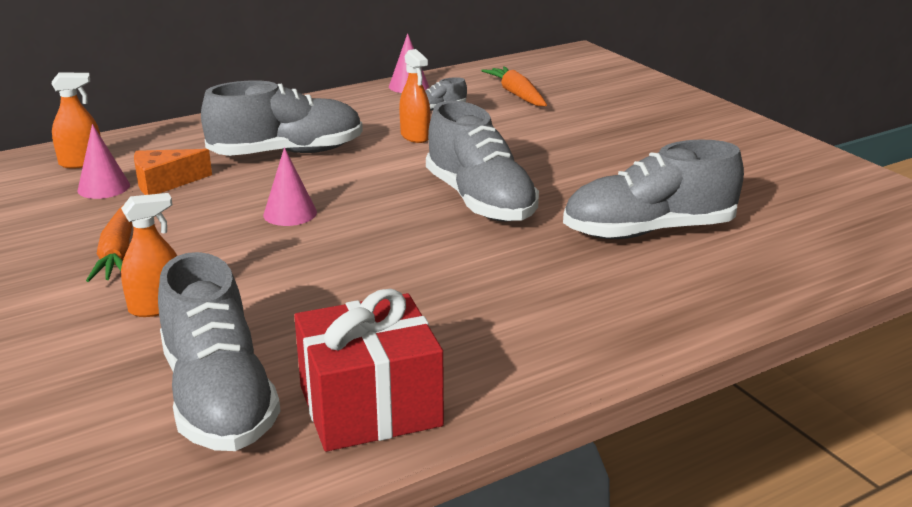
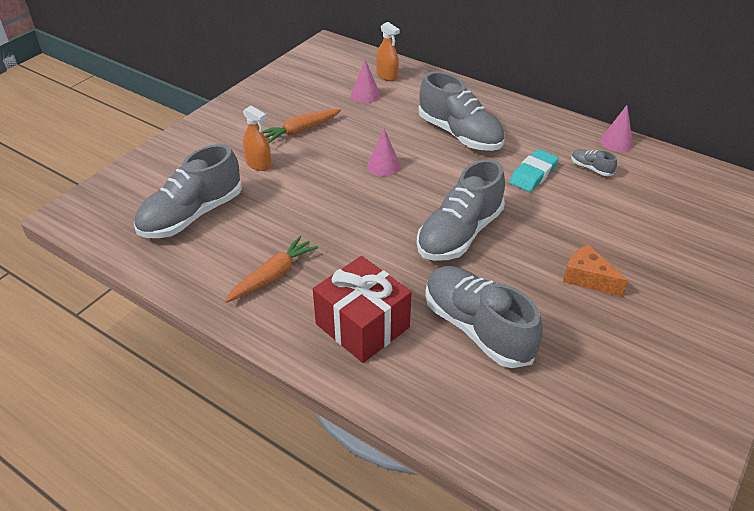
camera: 65 degrees right, 15 degrees up
orange cheese [134,149,212,195] -> orange cheese moved to [563,245,628,297]
red gift [294,289,444,452] -> red gift moved to [313,256,412,363]
orange spray bottle [399,49,431,143] -> turquoise eraser [509,149,559,192]
orange carrot [481,66,547,106] -> orange carrot moved to [225,236,318,303]

